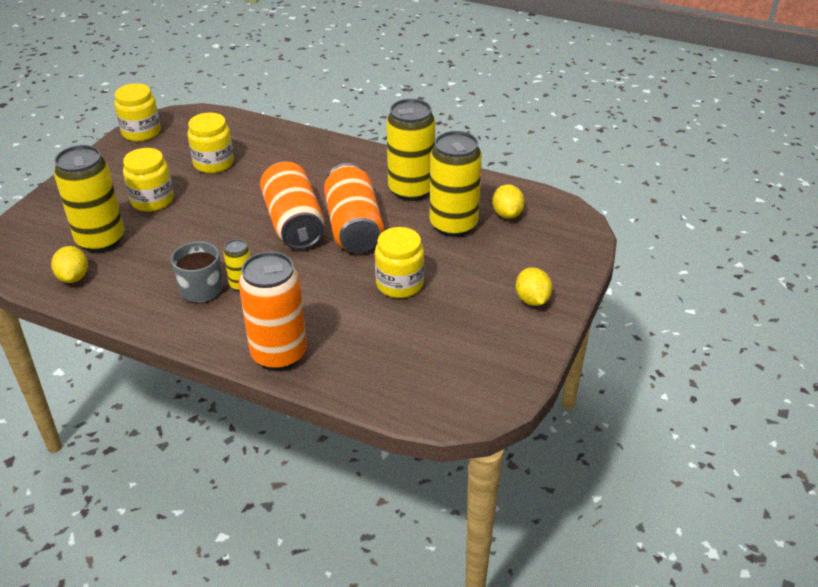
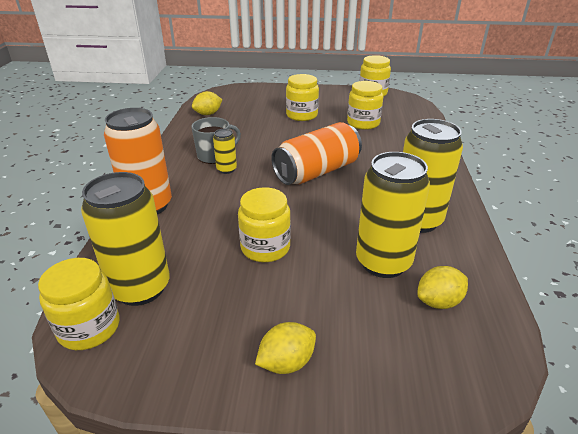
camera: 70 degrees right, 5 degrees down
yellow can [54,145,124,253] -> yellow can moved to [81,172,170,306]
orange can [324,163,384,253] -> none
none -> yellow jar [38,258,120,350]

